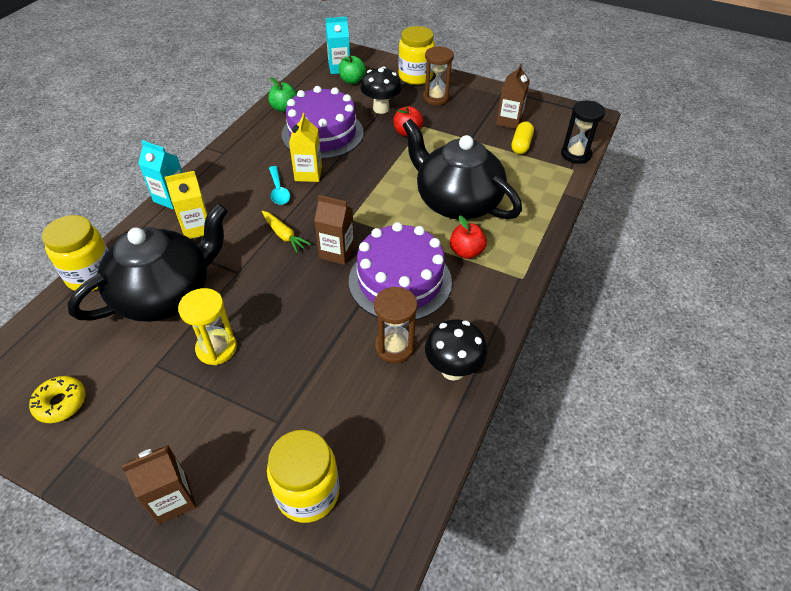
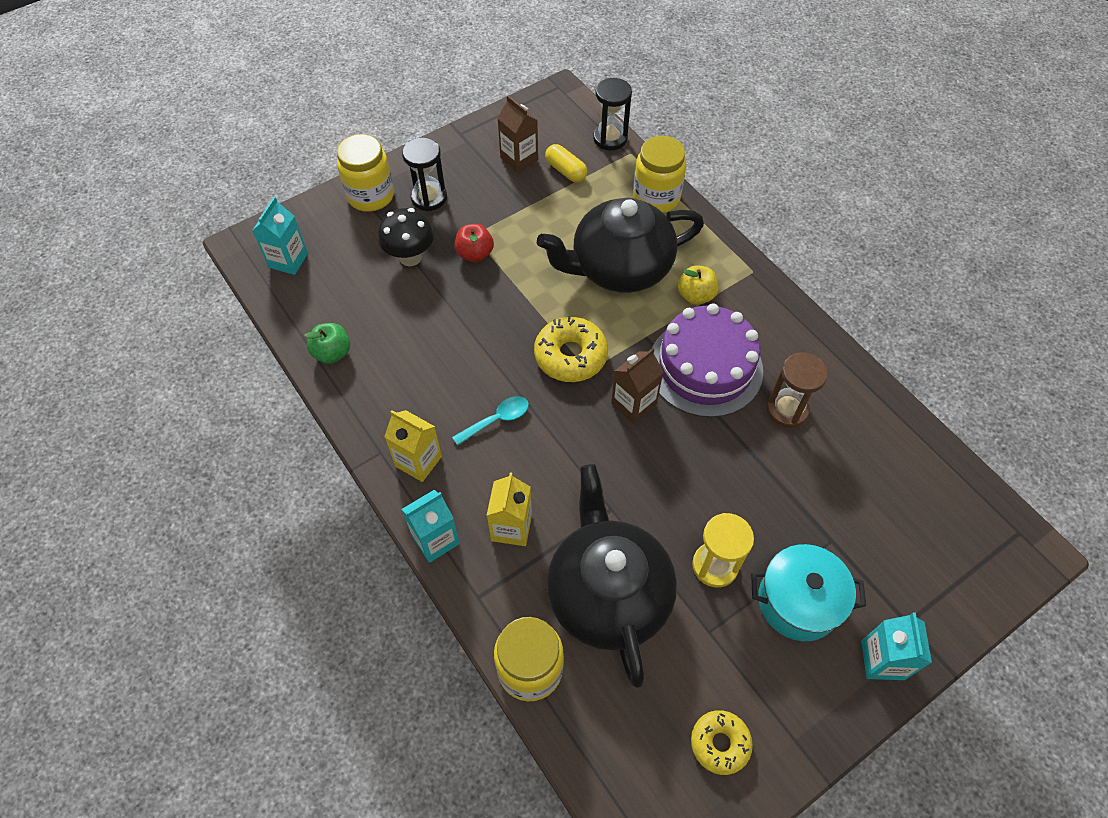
camera: 60 degrees left, 10 degrees up
brown carton [121,445,196,525] -> turquoise carton [861,613,932,680]
yellow carrot [262,211,311,253] -> none
yellow jar [267,430,339,523] -> yellow jar moved to [633,136,686,213]
turquoise spoon [269,166,290,205] -> turquoise spoon turned 45 degrees counterclockwise [452,396,529,446]
purple cake [282,86,364,159] -> none
yellow carton [289,113,322,182] -> yellow carton moved to [384,410,442,482]
green apple [339,55,366,84] -> none
brown hourglass [423,46,454,105] -> black hourglass [402,137,447,211]
black mushroom [425,319,487,381] -> none
red apple [450,216,487,259] -> yellow apple [678,265,719,305]
none -> yellow donut [534,316,608,382]
none -> turquoise pot [751,544,866,641]

